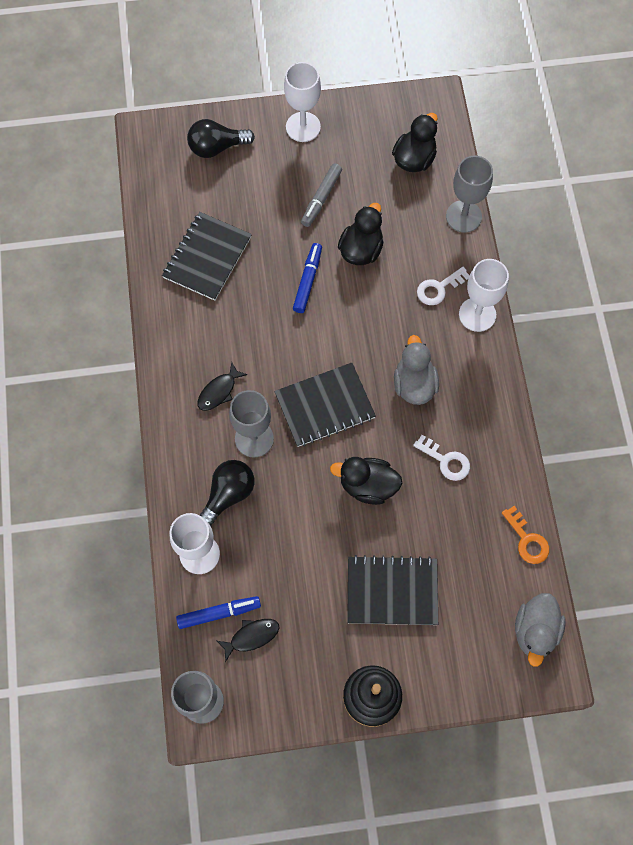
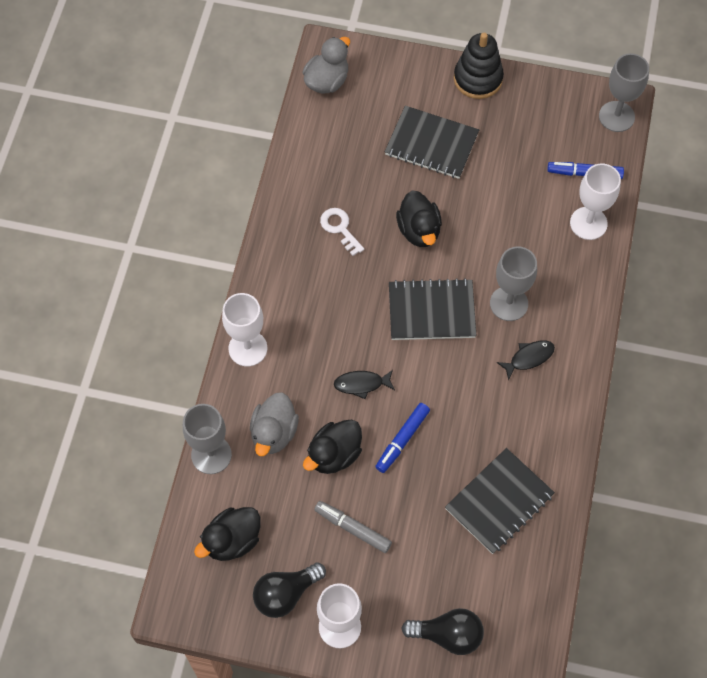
camera: 160 degrees left, 5 degrees down
black light bulb [200,460,255,526] -> black light bulb moved to [253,562,326,618]
black fish [217,619,279,662] -> black fish moved to [334,370,395,399]
grey marker [301,163,342,227] -> grey marker turned 105 degrees counterclockwise [314,501,392,553]
black duck [330,457,402,505] -> black duck turned 45 degrees clockwise [396,190,442,247]
grey duck [394,335,439,405] -> grey duck moved to [250,392,299,456]
white key [417,267,470,305] -> none
orange key [502,506,549,564] -> none

